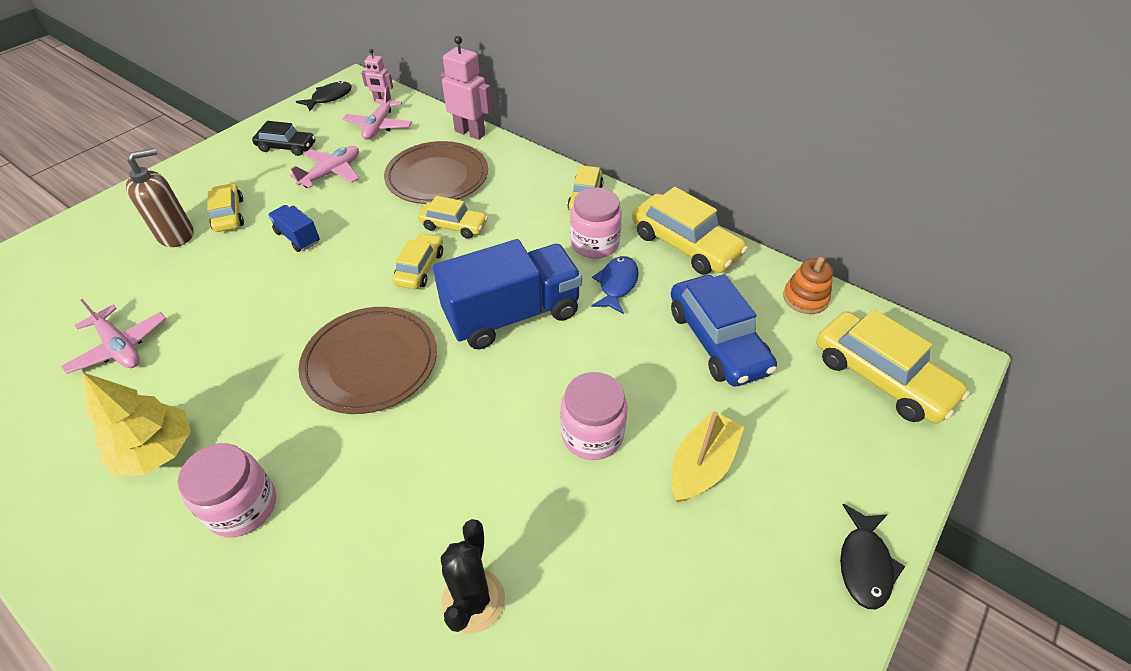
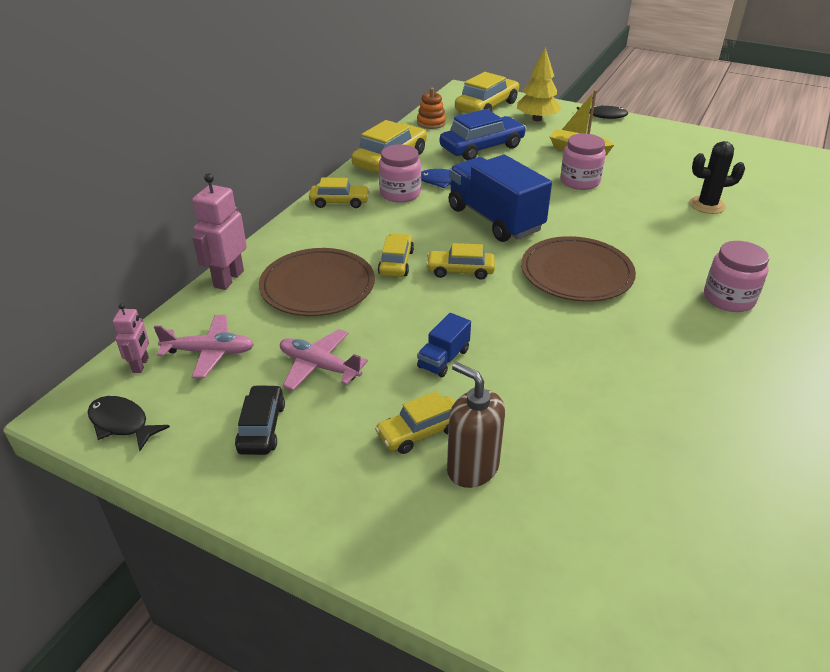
camera: 100 degrees left, 10 degrees down
pink plane [61,299,166,374] -> none
yellow tree [82,372,191,476] -> yellow tree moved to [517,47,561,121]

